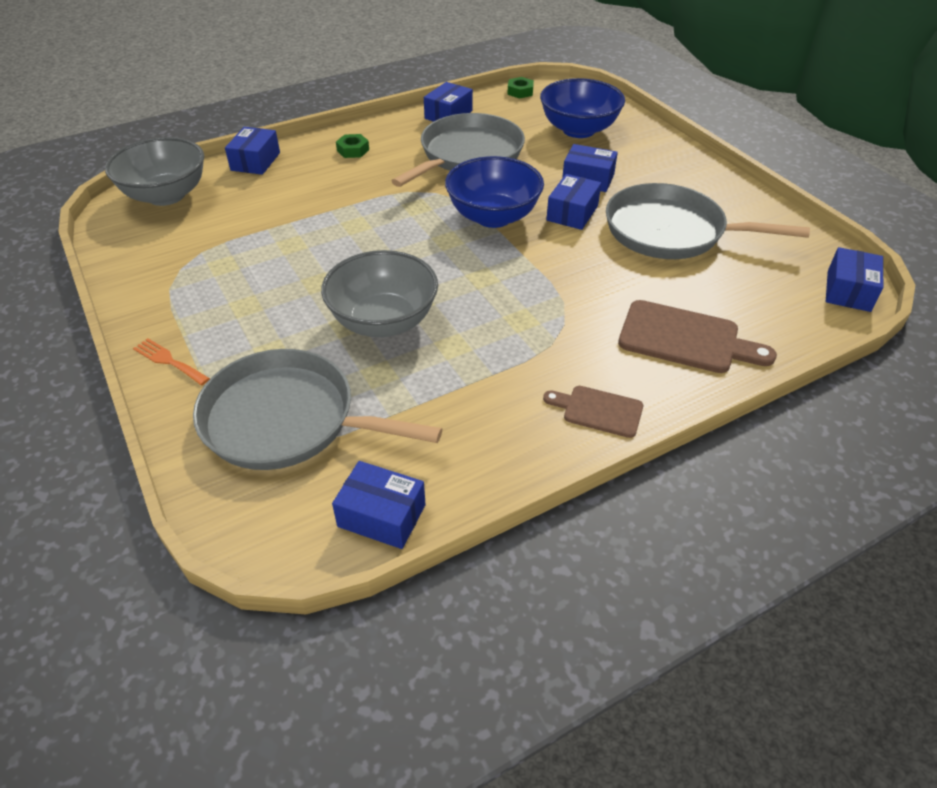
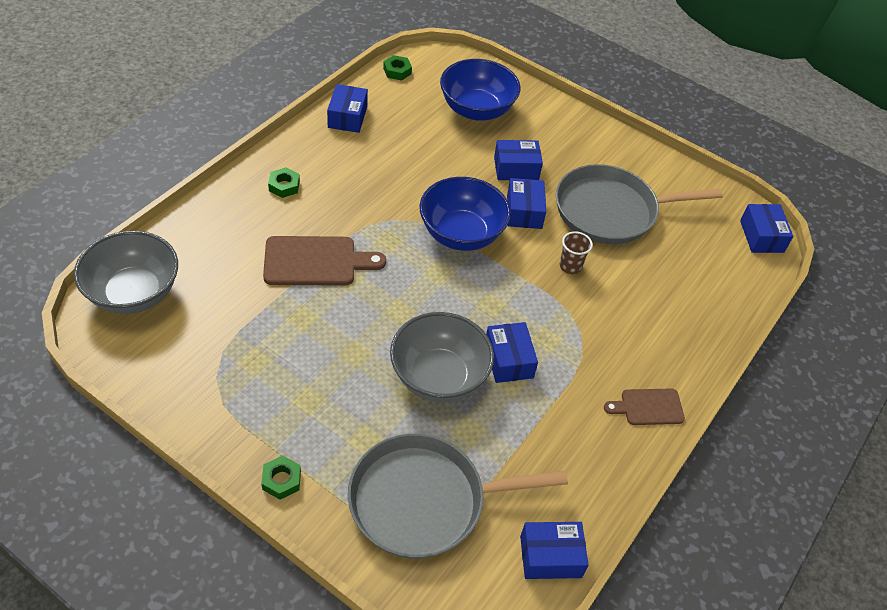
camera: 30 degrees left, 5 degrees up
orange fork [133,338,210,385] -> green nut [261,455,301,500]
blue box [225,127,280,175] -> blue box moved to [486,322,538,383]
grey pan [392,113,525,187] -> none
brown cutting board [618,300,777,373] -> brown cutting board moved to [263,236,386,286]
none -> brown cup [560,232,593,274]

